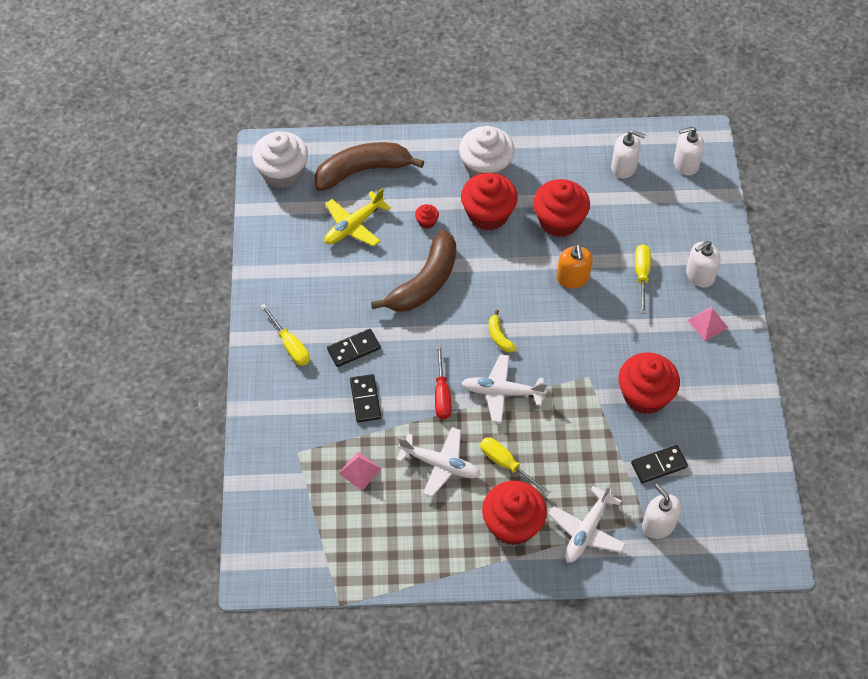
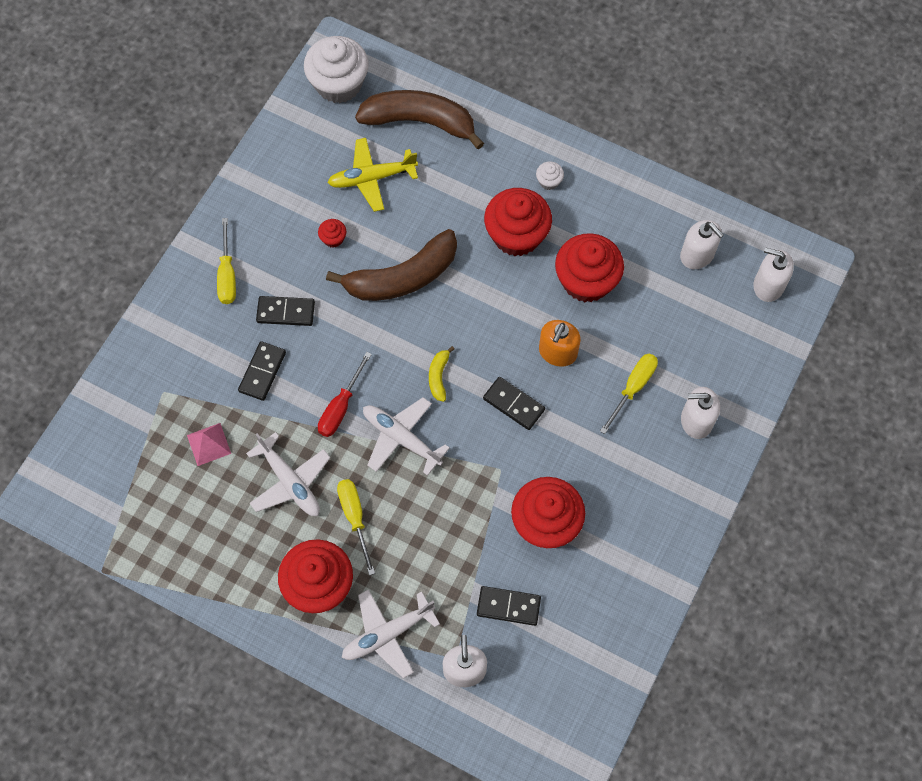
camera: 30 degrees right, 10 degrees up
red cupcake [415,204,439,229] -> red cupcake moved to [318,219,346,248]
white cupcake [459,126,515,177] -> white cupcake [536,161,564,190], size x0.42
pink pyramid [688,307,728,341] -> none
none -> black domino [483,377,545,430]

